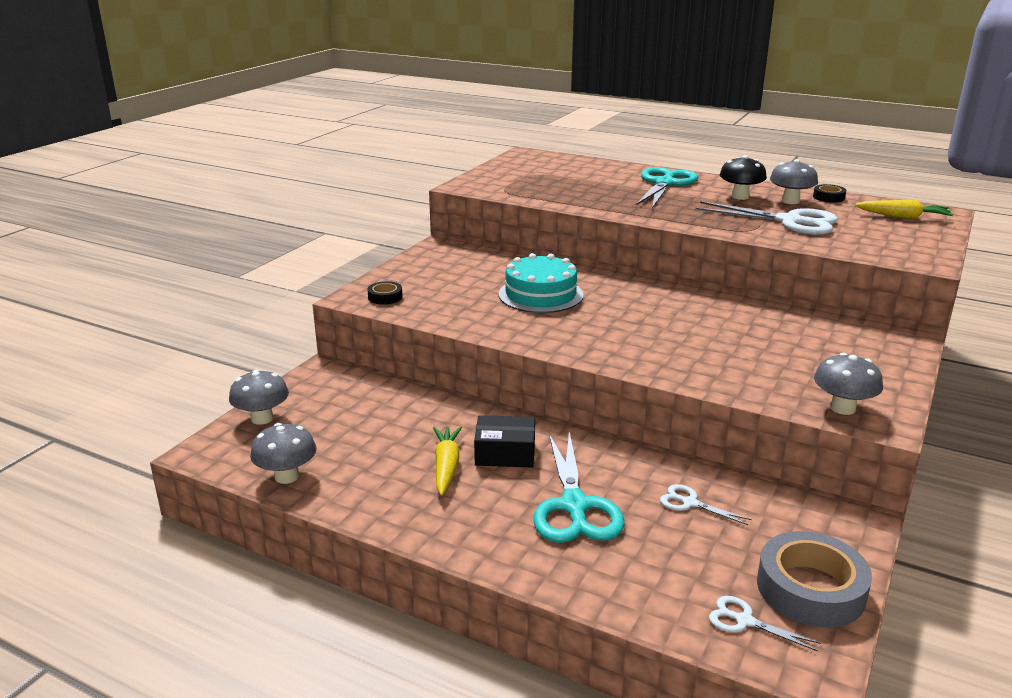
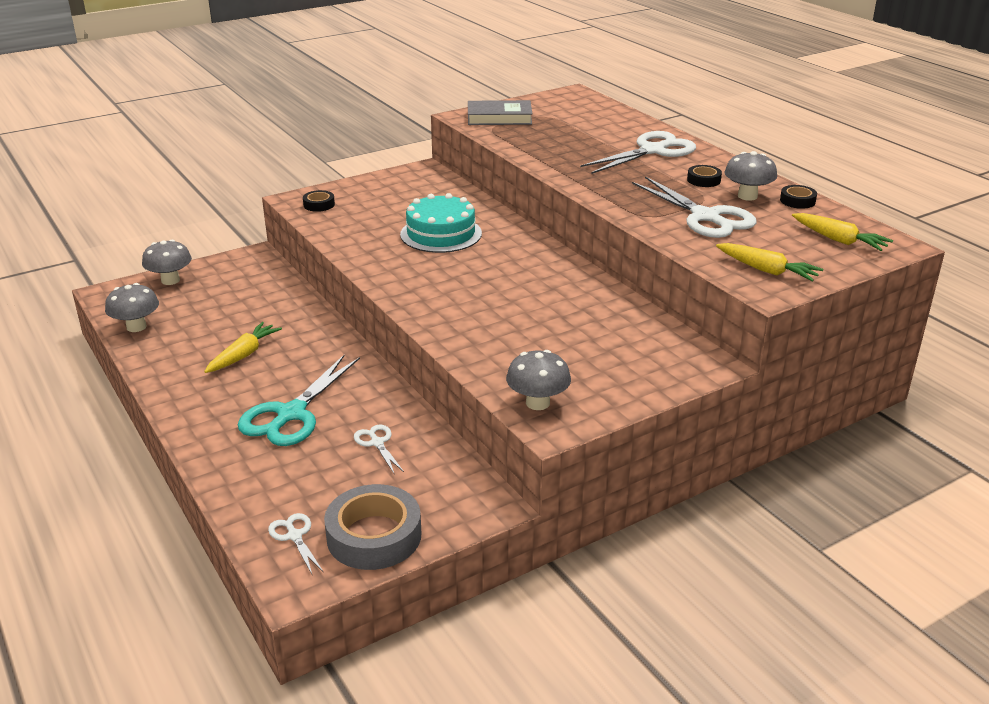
camera: 30 degrees right, 5 degrees up
black box [474,415,535,467] -> none
turquoise scissors [637,167,698,208] -> white scissors [580,131,696,174]
black mushroom [720,155,767,200] -> black tape [687,165,722,187]
none -> grey book [468,100,532,125]
none -> yellow carrot [716,243,823,282]

